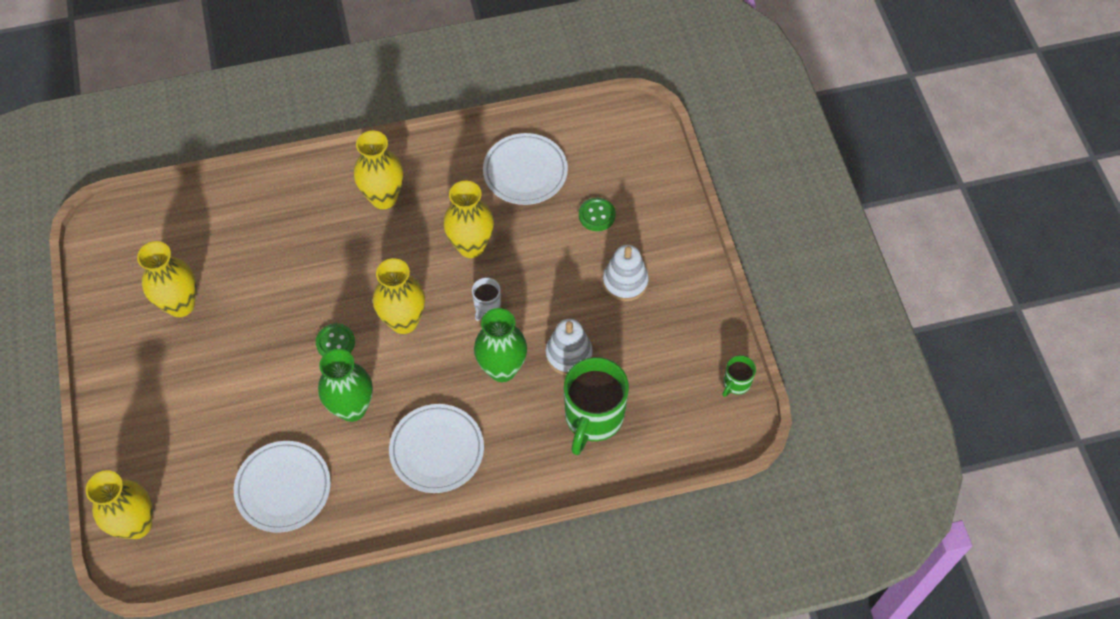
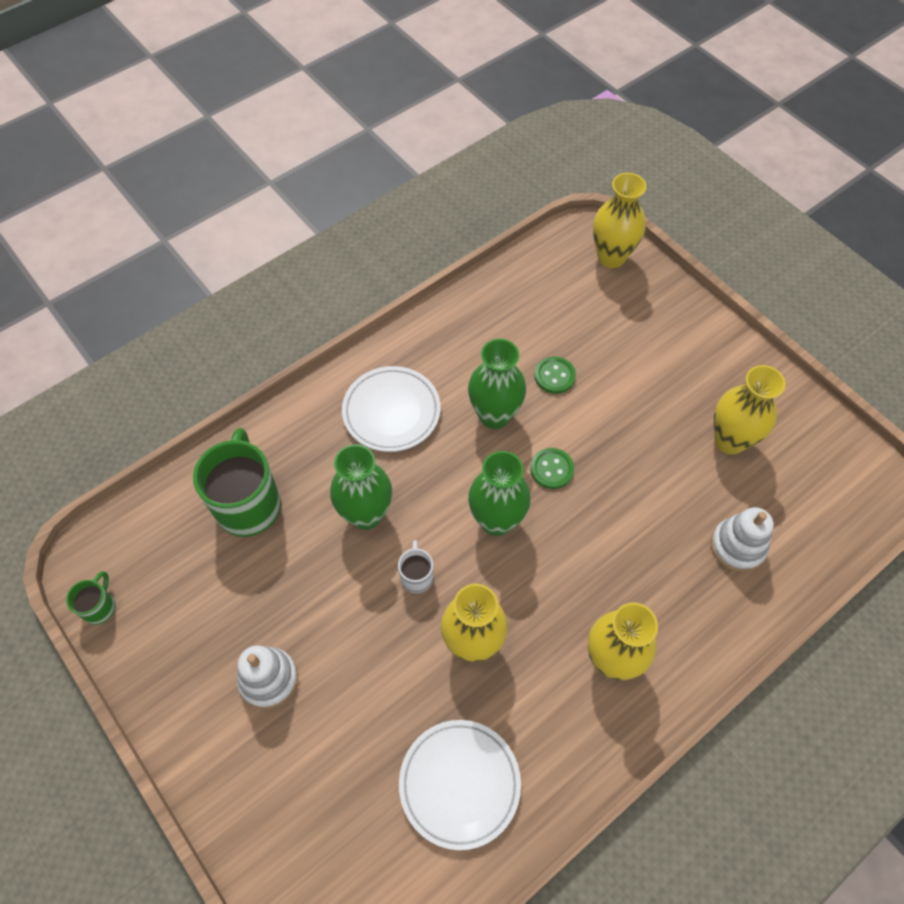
camera: 155 degrees right, 0 degrees up
white plate [234,441,331,533] -> none
yellow vase [373,258,425,334] -> green vase [468,451,531,536]
white stacking toy [546,319,593,375] -> white stacking toy moved to [711,507,774,572]
green button [579,198,616,231] -> green button moved to [534,356,576,394]

